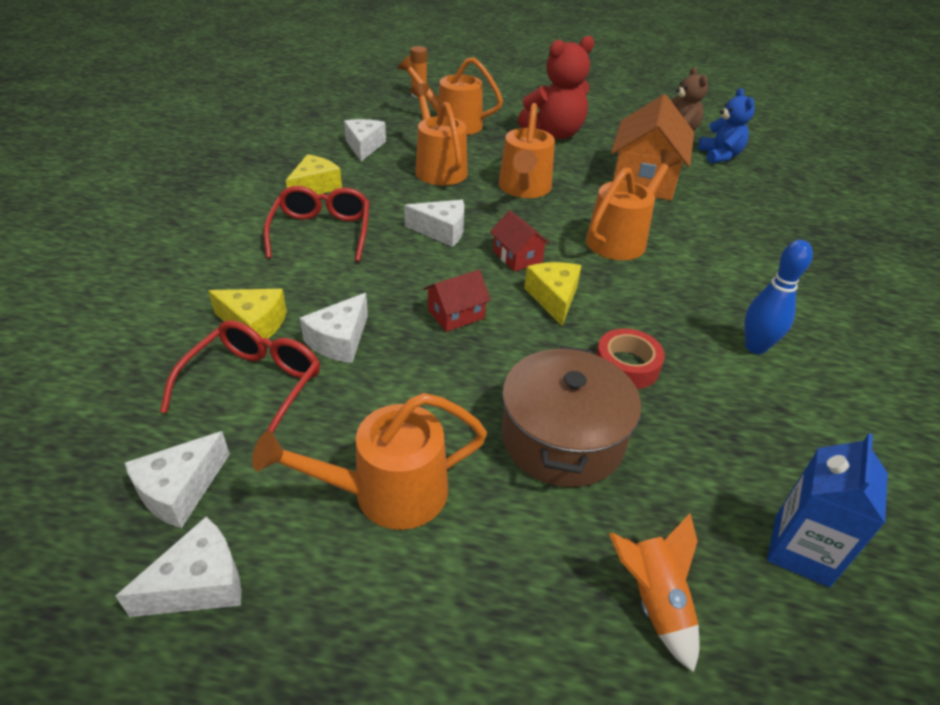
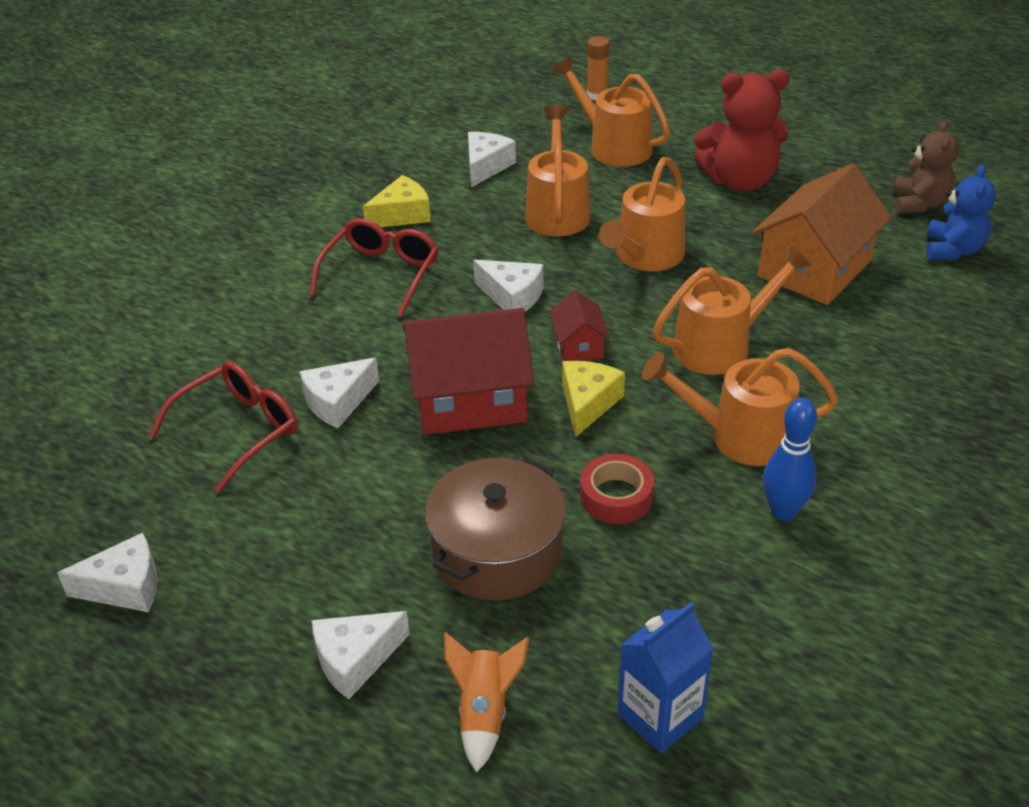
camera: 25 degrees right, 0 degrees up
white cheese [125,431,230,528] -> white cheese moved to [312,611,410,699]
yellow cheese [208,289,287,339] -> none
orange watering can [252,393,487,530] -> orange watering can moved to [642,348,838,466]
red house [423,270,491,332] -> red house [403,308,534,435], size x2.06

